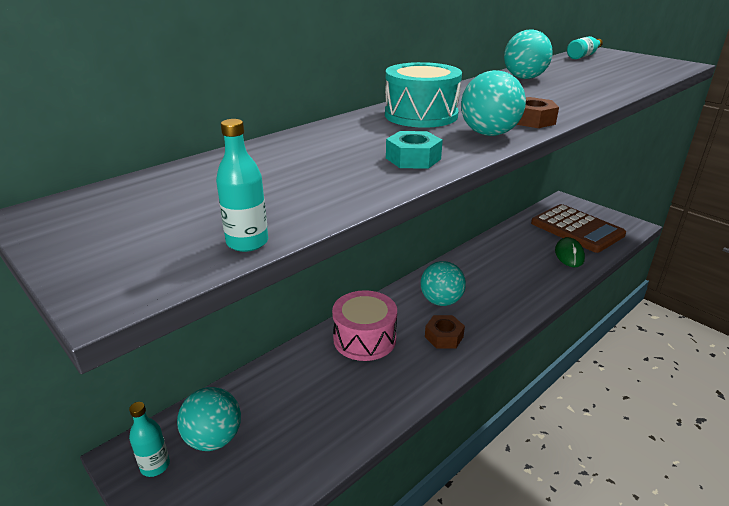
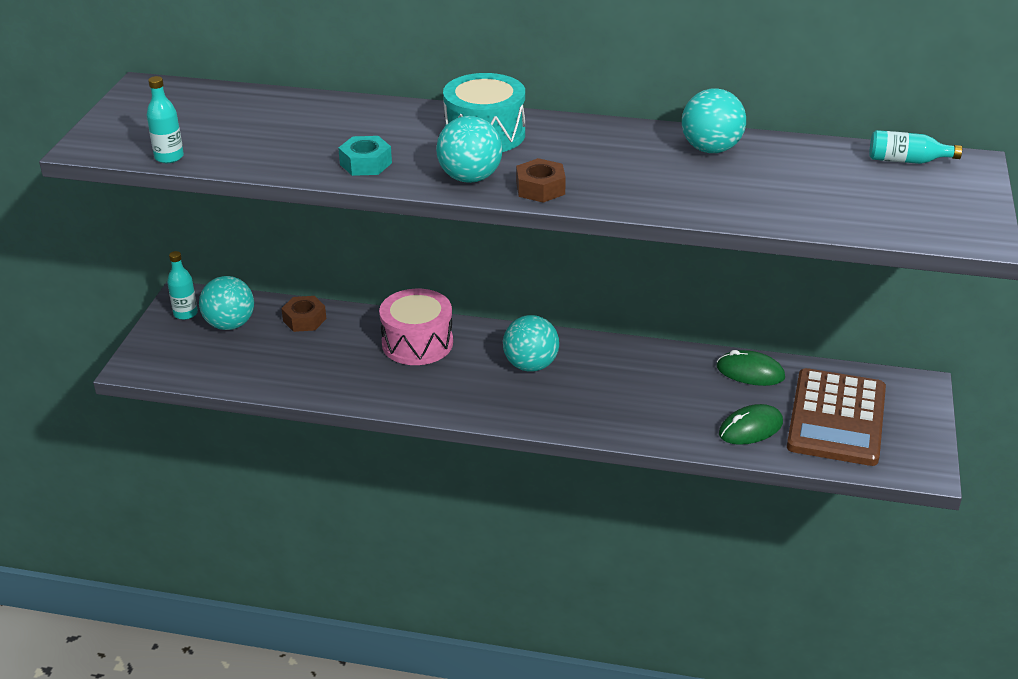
camera: 55 degrees right, 5 degrees up
brown nut [425,315,465,349] -> brown nut moved to [281,296,326,332]
none -> green mouse [717,350,785,386]

